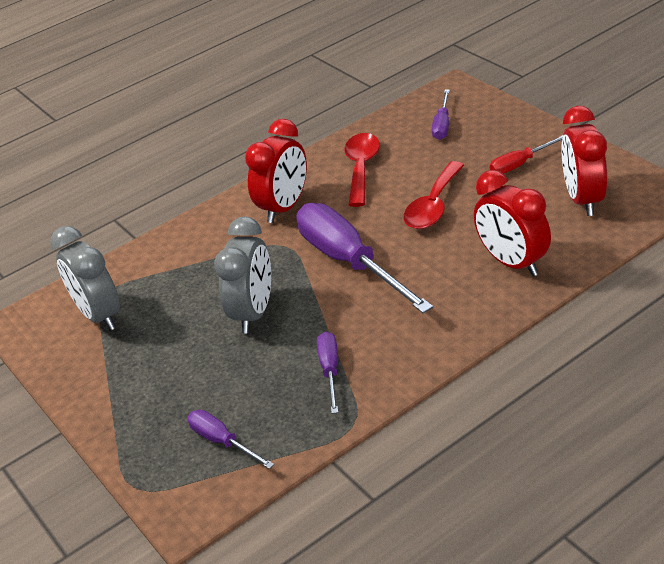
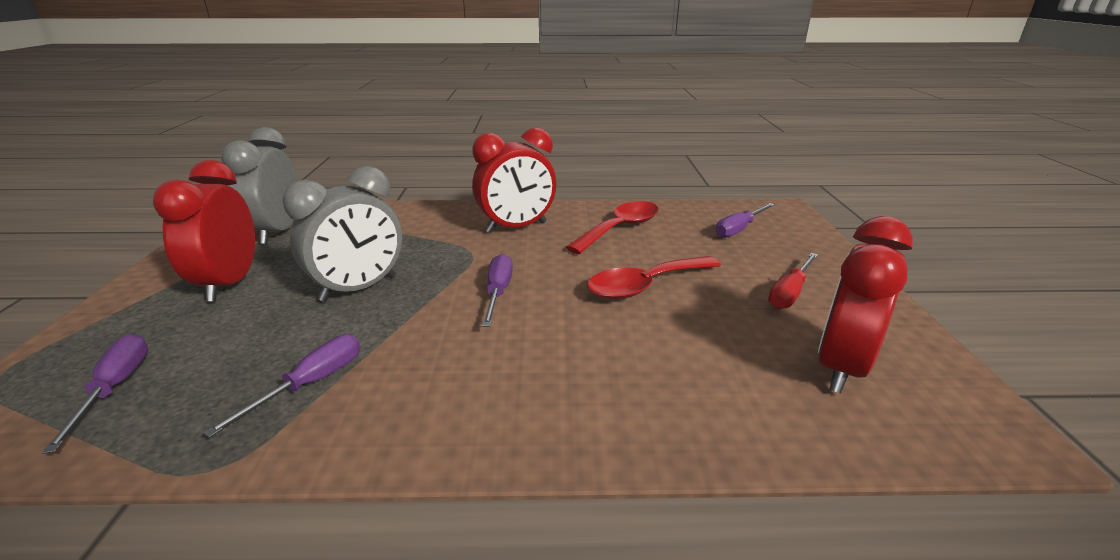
camera: 30 degrees right, 10 degrees down
purple screwdriver [296,203,433,313] -> purple screwdriver [482,254,513,327], size x0.48
red clock [474,170,551,276] -> red clock moved to [153,160,255,302]
red screwdriver [490,135,563,174] -> red screwdriver turned 60 degrees counterclockwise [768,253,818,309]

